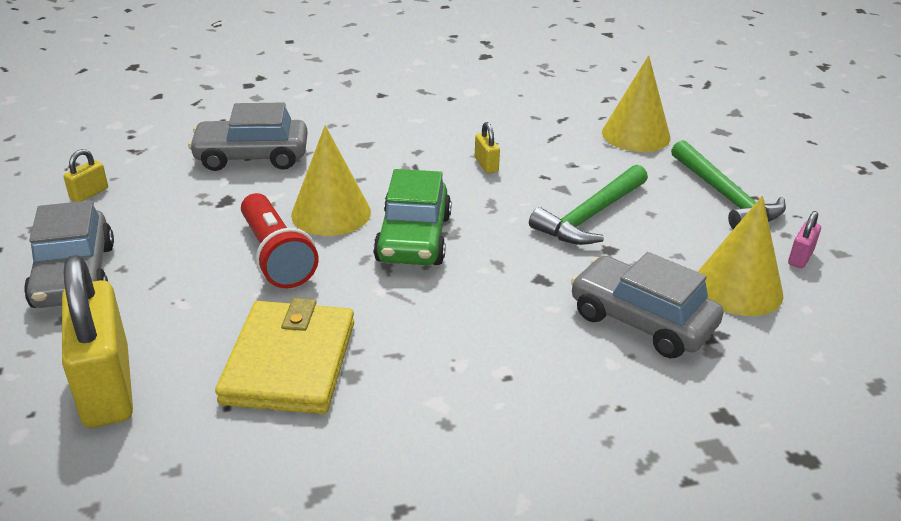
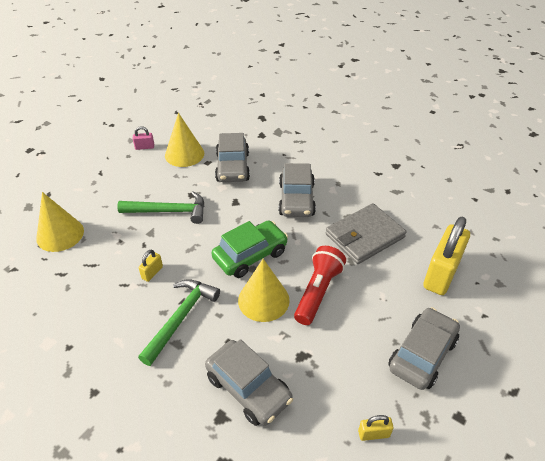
camera: 130 degrees left, 10 degrees up
yellow wallet [215,298,354,414] -> grey wallet [326,203,407,264]
green hammer [671,140,786,229] -> green hammer moved to [138,279,220,366]
none -> grey car [279,163,316,217]

